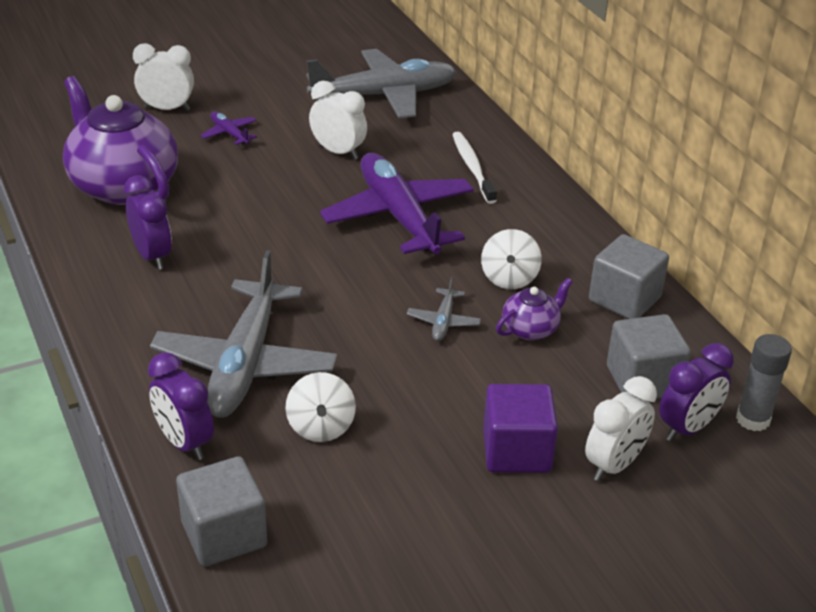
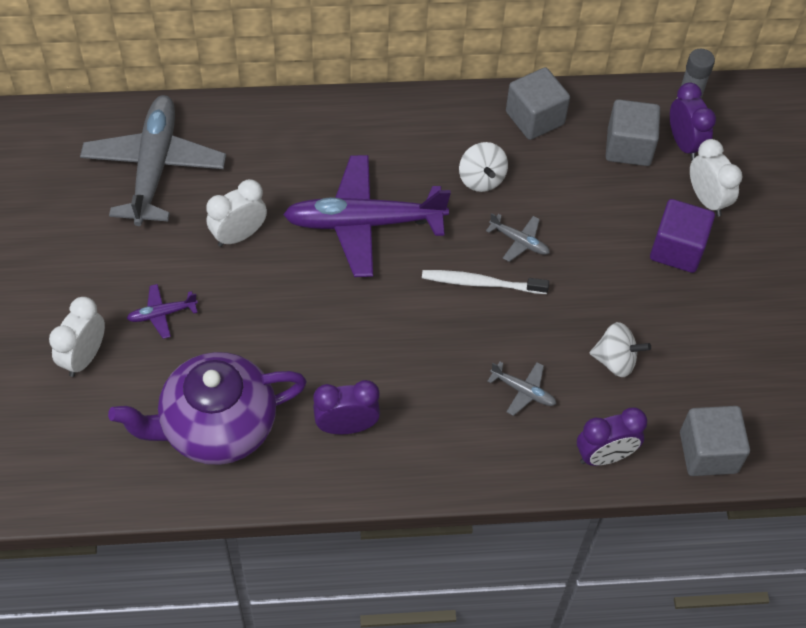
camera: 70 degrees left, 20 degrees up
grey plane [150,250,337,418] -> grey plane [487,362,556,416], size x0.42
white toothbrush [452,132,497,204] -> white toothbrush moved to [422,270,549,294]
white spinning top [481,229,542,289] -> white spinning top turned 45 degrees clockwise [459,142,508,192]
purple teapot [496,278,573,340] -> none

